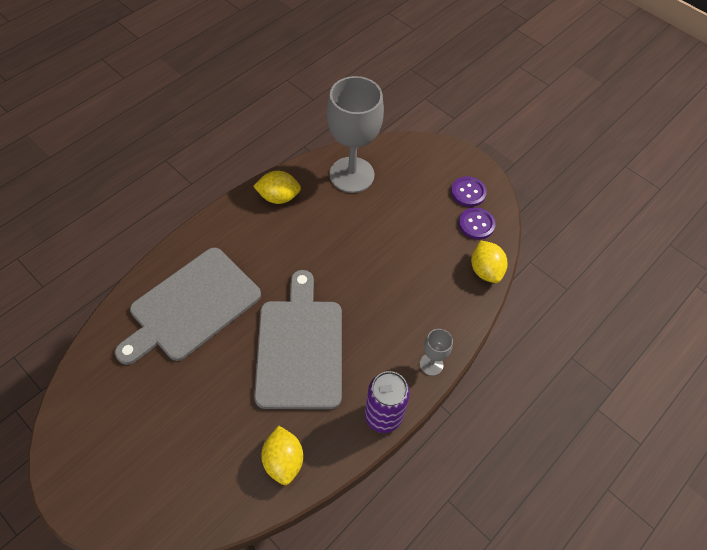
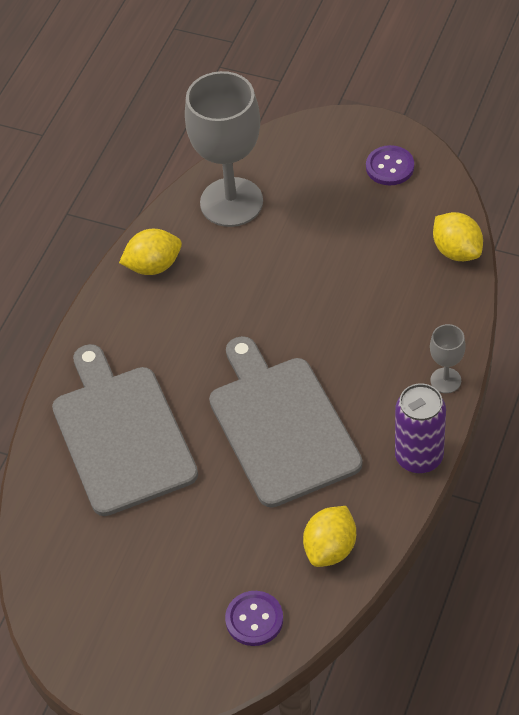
camera: 15 degrees left, 5 degrees down
grey cutting board [115,247,261,365] -> grey cutting board turned 135 degrees clockwise [52,344,198,516]
yellow lemon [261,426,303,485] -> yellow lemon turned 60 degrees clockwise [303,506,356,567]
purple button [459,208,495,240] -> purple button moved to [225,591,283,646]

